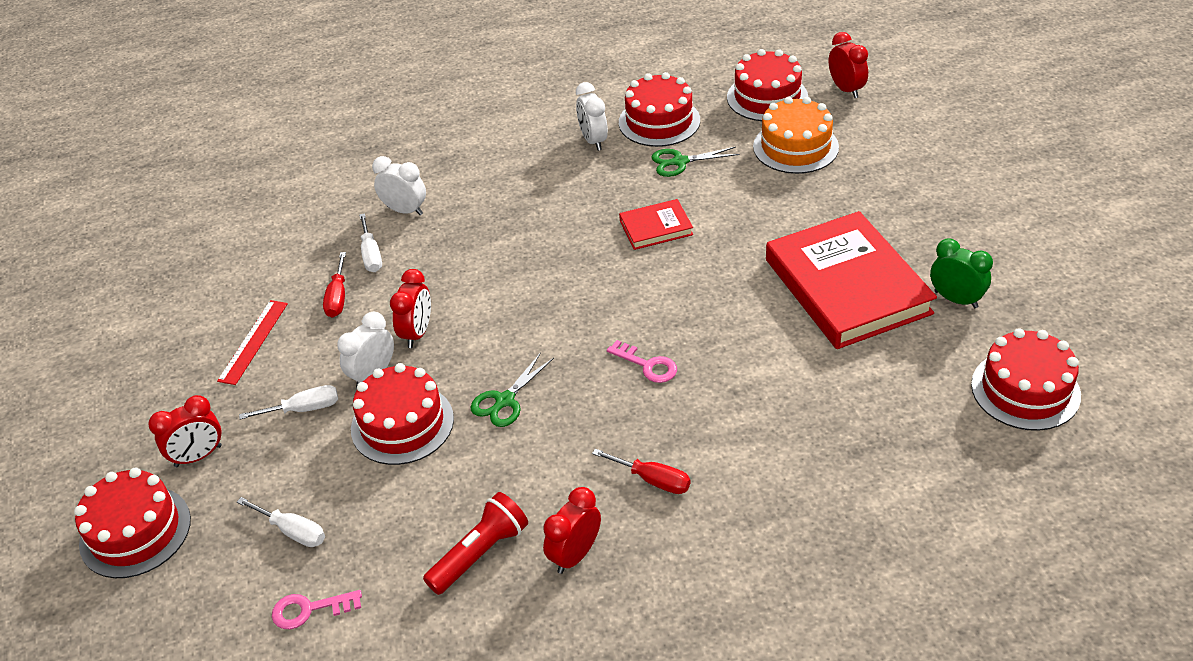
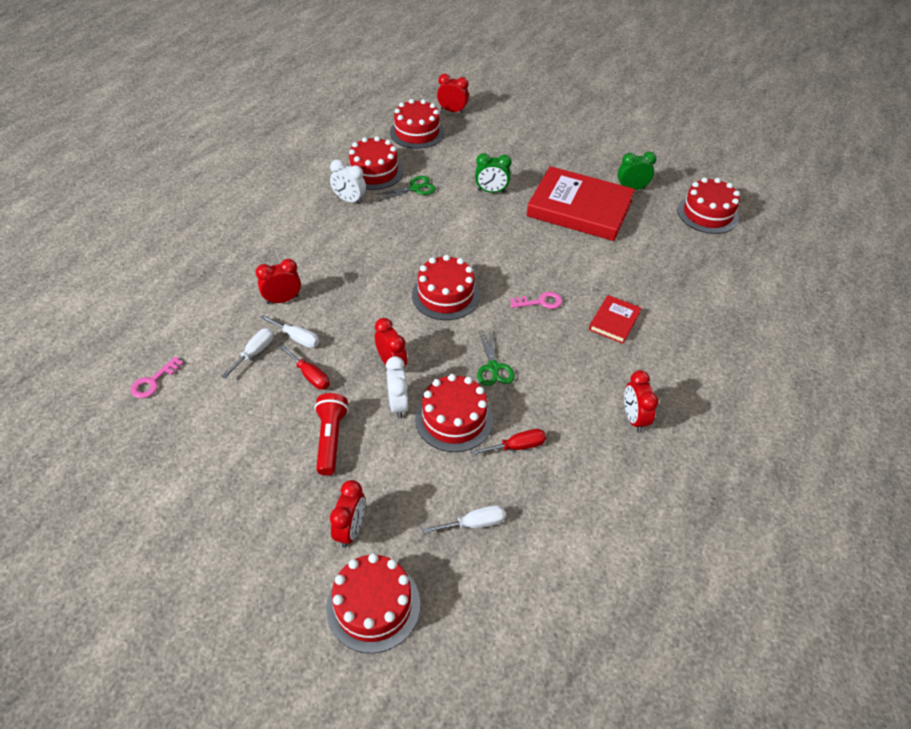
camera: 50 degrees left, 5 degrees up
red ruler [217,300,288,385] -> none
white screwdriver [239,385,338,419] -> white screwdriver moved to [221,328,274,379]
pink key [272,590,362,629] -> pink key moved to [130,356,184,398]
white clock [372,156,426,215] -> red clock [256,259,301,304]
red flashlight [423,492,528,595] -> red flashlight moved to [314,393,349,476]
red screwdriver [592,449,691,494] -> red screwdriver moved to [471,429,546,456]
red book [619,199,693,250] -> red book moved to [589,295,641,344]
green scissors [651,147,739,177] -> green scissors turned 150 degrees counterclockwise [375,176,436,201]
orange cake [753,97,839,174] -> none
none -> red cake [412,255,480,320]
none -> green clock [475,153,512,193]

